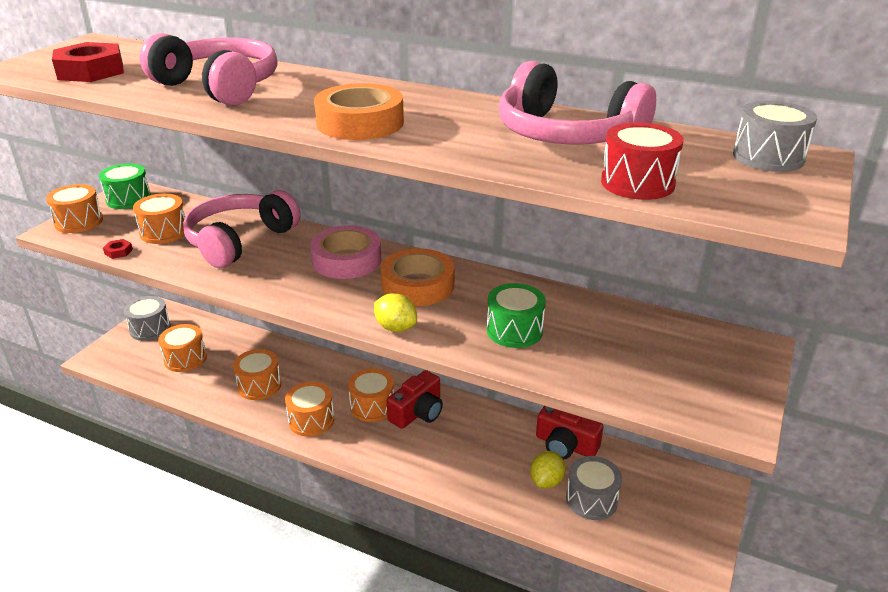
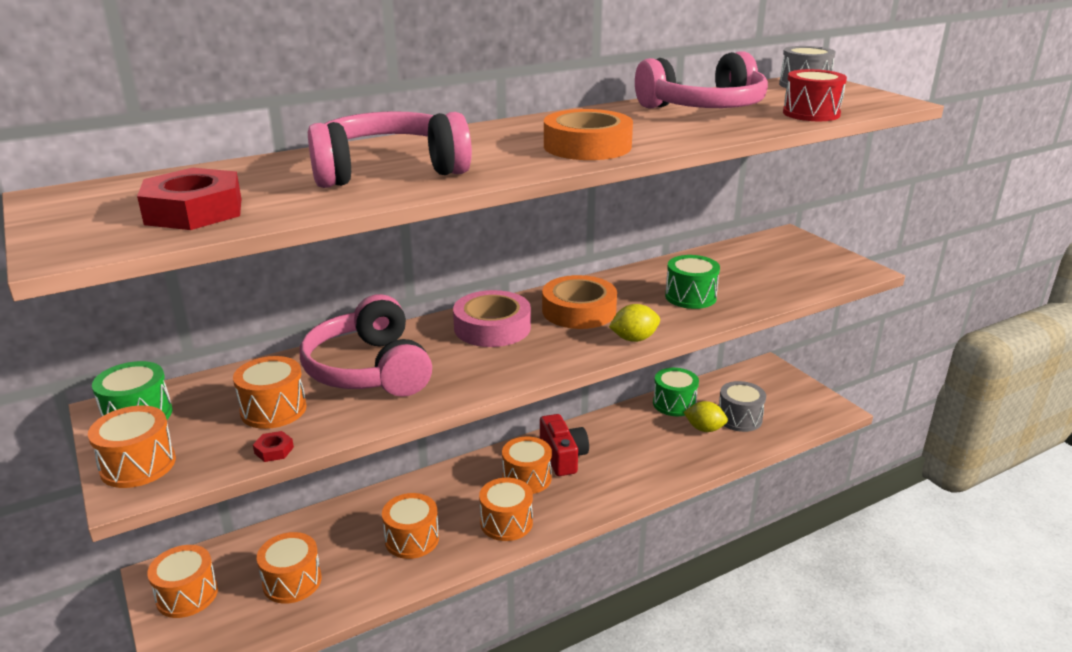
camera: 55 degrees left, 5 degrees down
grey drum [124,296,171,341] -> orange drum [147,545,218,618]
yellow lemon [530,451,566,488] -> yellow lemon turned 45 degrees counterclockwise [683,401,728,432]
red camera [536,406,604,460] -> green drum [653,368,699,416]

